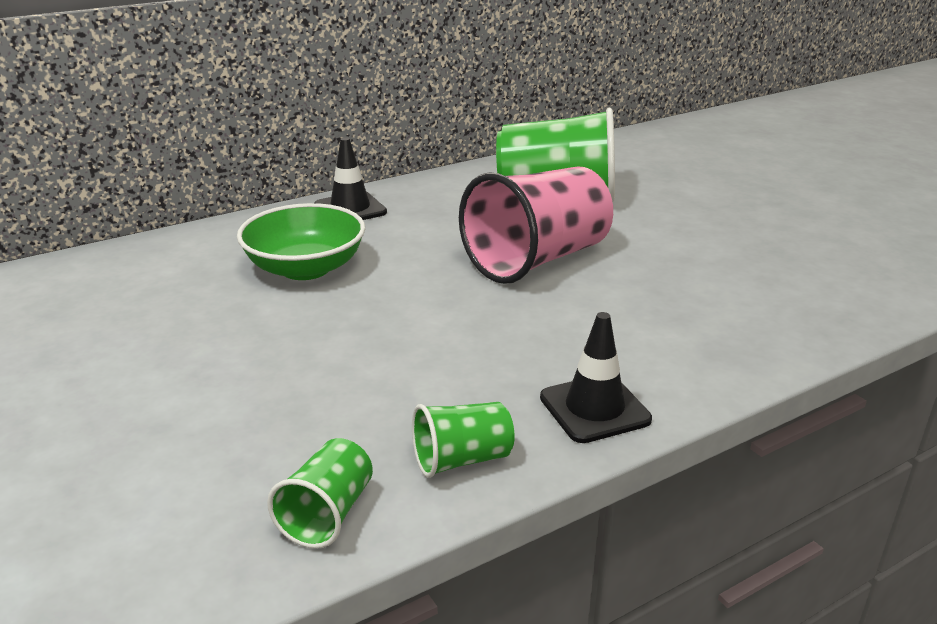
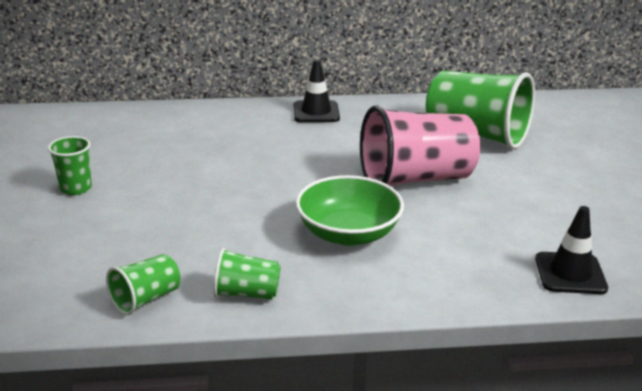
camera: 25 degrees right, 0 degrees up
green bowl [237,203,365,280] -> green bowl moved to [295,175,404,246]
black traffic cone [540,312,652,443] -> black traffic cone moved to [535,206,608,294]
none -> green cup [48,136,92,195]

